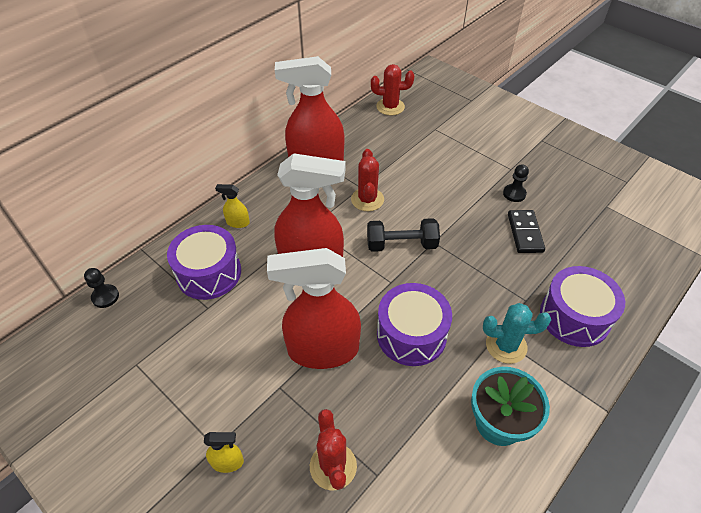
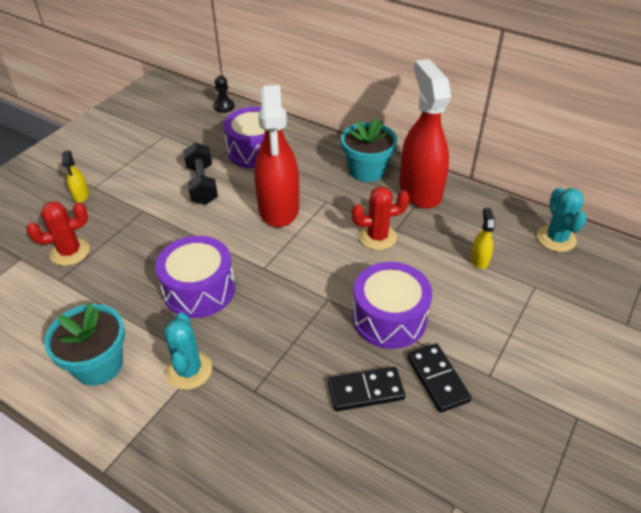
camera: 80 degrees right, 5 degrees down
yellow spray bottle [215,184,250,228] -> yellow spray bottle moved to [471,208,495,269]
red spray bottle [267,248,361,369] -> none
black dumbbell [367,218,440,252] -> black dumbbell moved to [183,143,218,205]
red cactus [371,64,414,116] -> turquoise cactus [537,188,587,252]
black pawn [503,164,529,202] -> black domino [407,343,472,413]
purple drum [540,266,625,347] -> purple drum moved to [352,262,432,349]
none -> turquoise flower pot [341,118,397,182]

